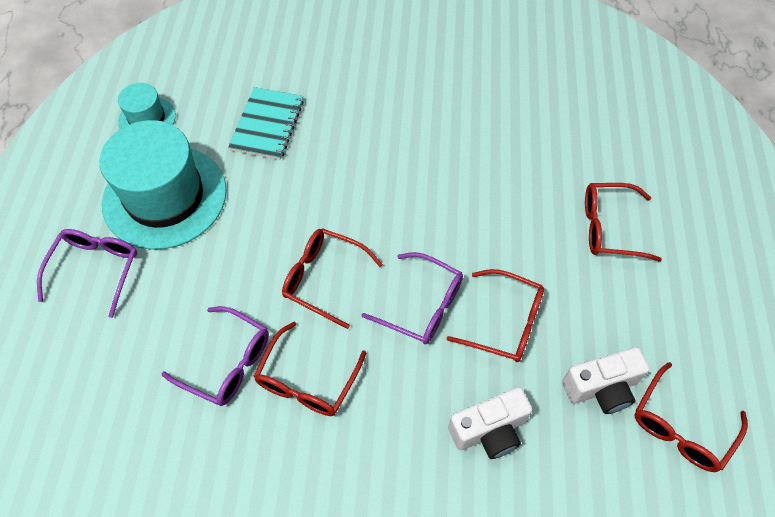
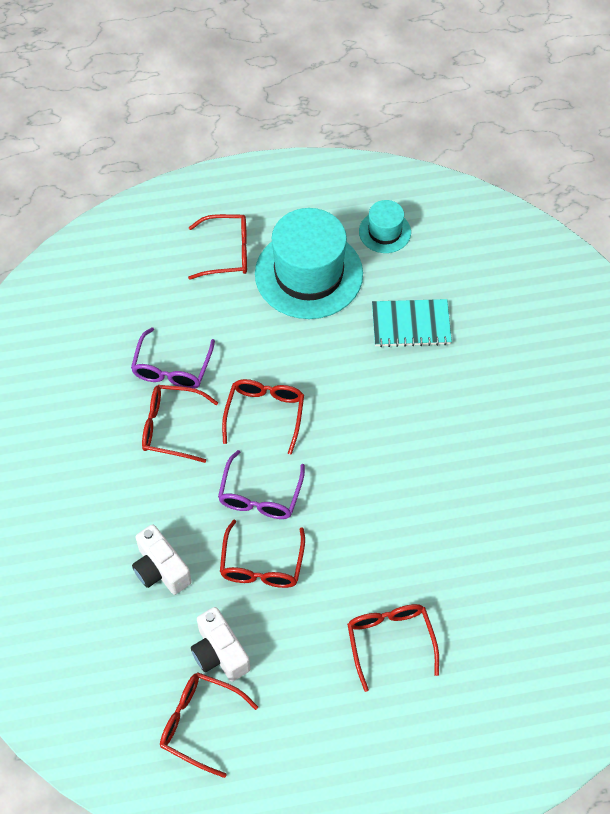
camera: 75 degrees right, 0 degrees up
purple glasses [37,229,137,318] -> red glasses [188,214,247,280]

